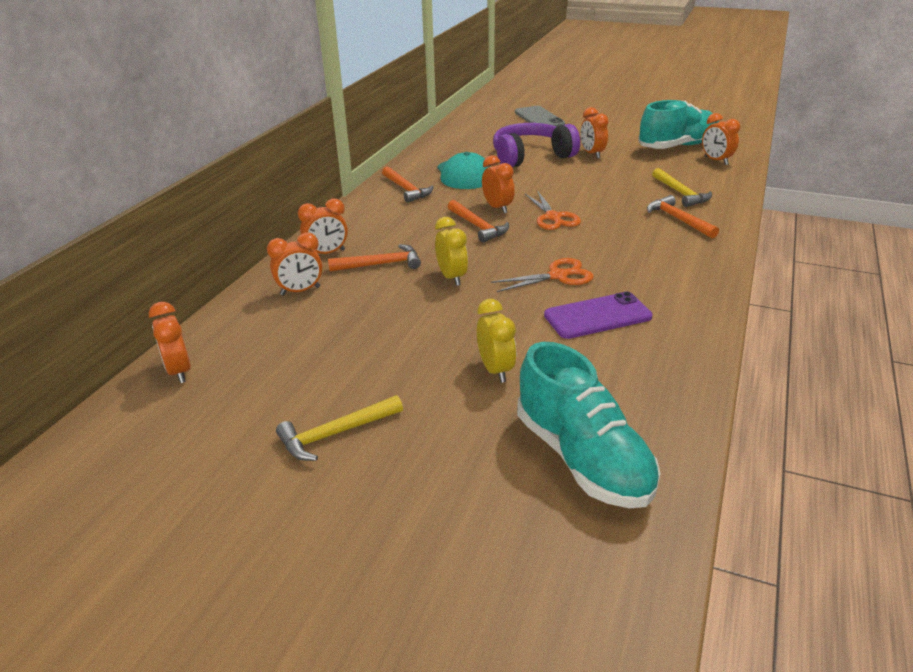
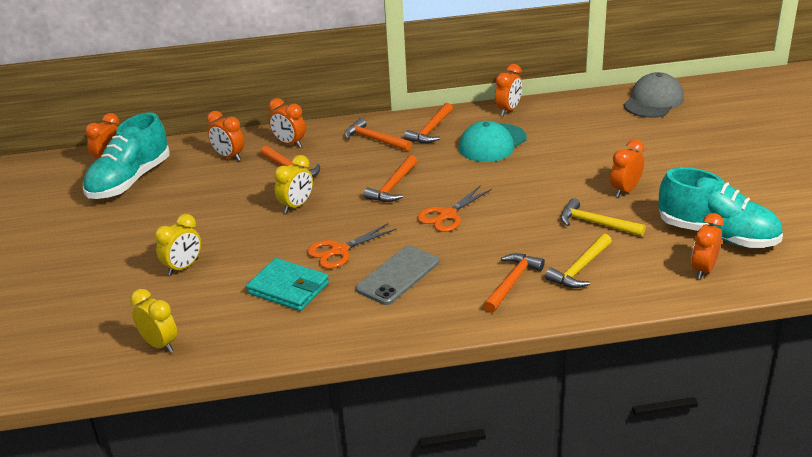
camera: 60 degrees right, 0 degrees up
yellow hammer [276,395,403,461] -> yellow hammer moved to [561,198,646,237]
orange clock [482,155,514,214] -> orange clock moved to [495,64,522,116]
orange scissors [490,258,594,292] -> orange scissors turned 105 degrees clockwise [307,223,397,269]
purple headphones [493,123,580,167] -> none
grey phone [515,106,565,126] -> grey phone moved to [356,245,439,305]
turquoise shoe [517,342,660,508] -> turquoise shoe moved to [83,113,170,199]
purple phone [544,292,653,339] -> turquoise wallet [246,258,329,311]
none -> yellow clock [130,289,177,353]
none -> orange hammer [345,118,412,151]
none -> grey cap [624,72,684,118]

